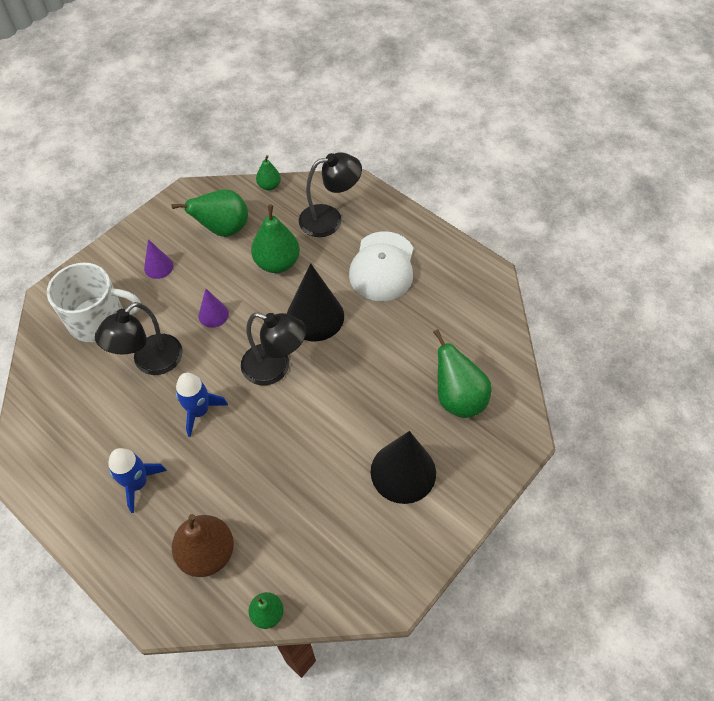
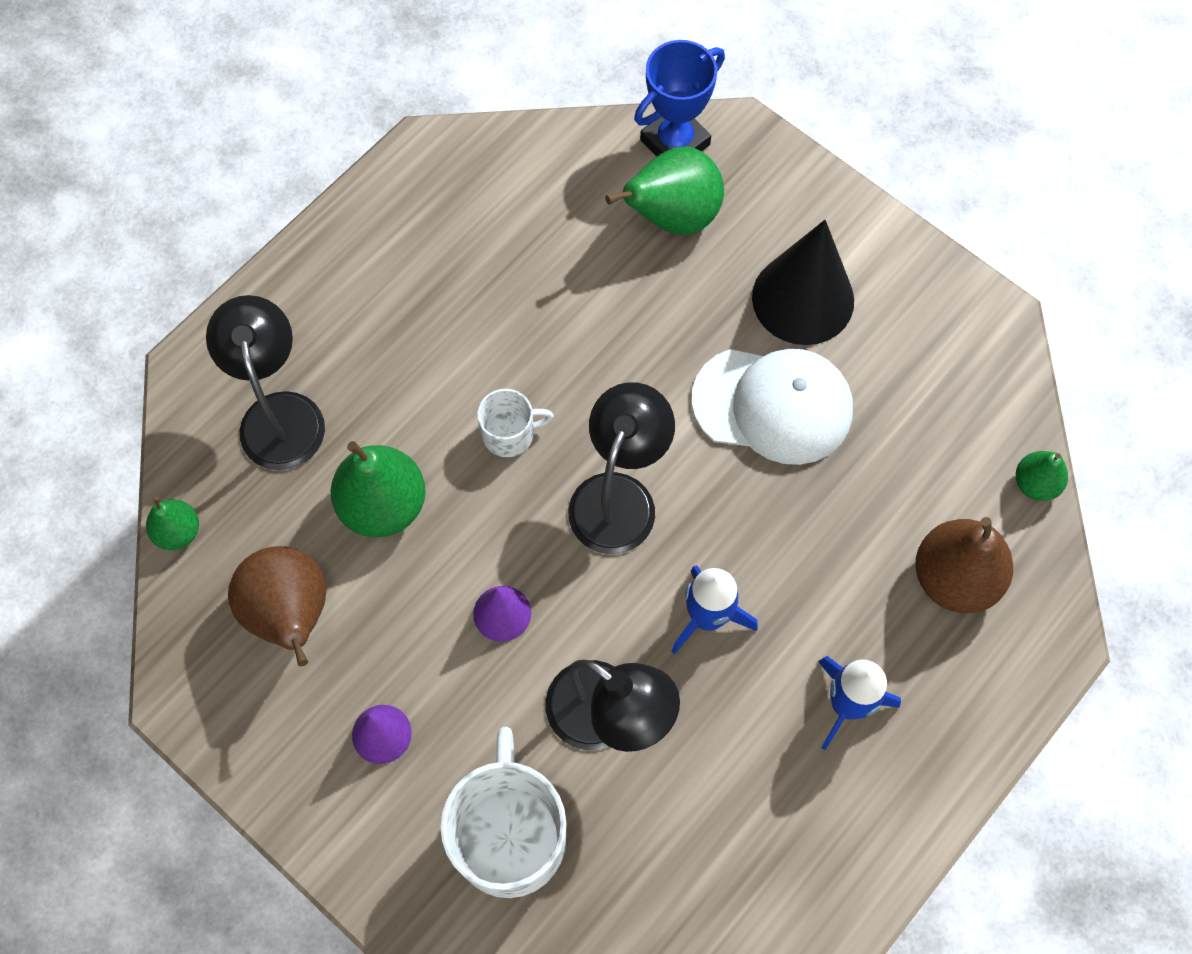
camera: 90 degrees left, 10 degrees up
green pear [171,189,248,237] -> brown pear [228,546,327,666]
black cone [287,263,344,341] -> white mug [477,389,554,457]
white cap [349,231,413,301] -> white cap moved to [691,349,853,465]
none -> blue trophy [634,40,725,156]

